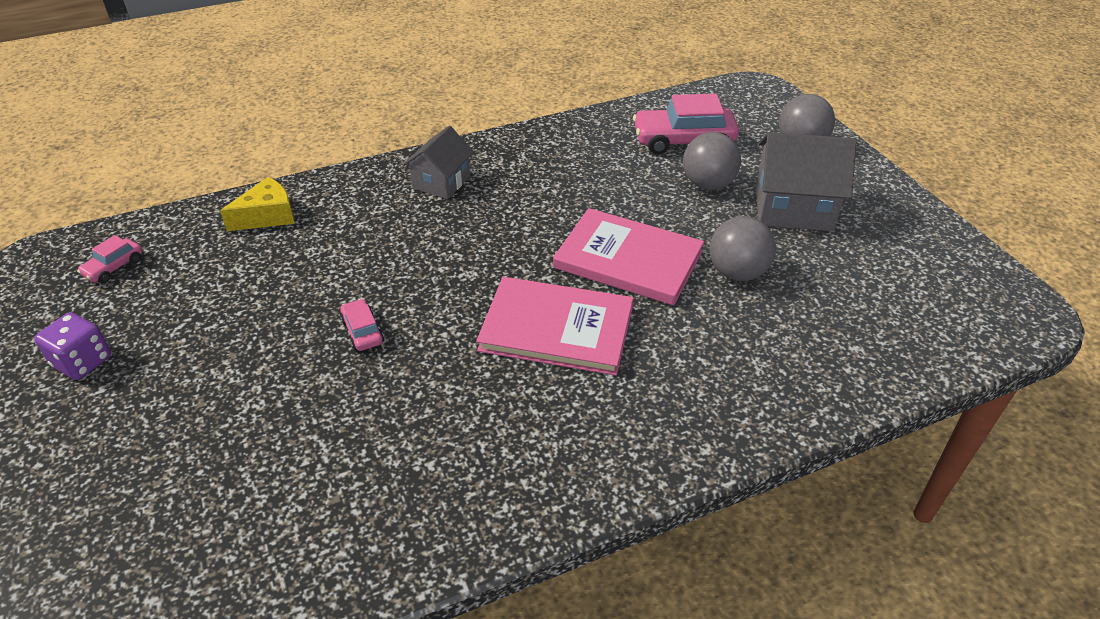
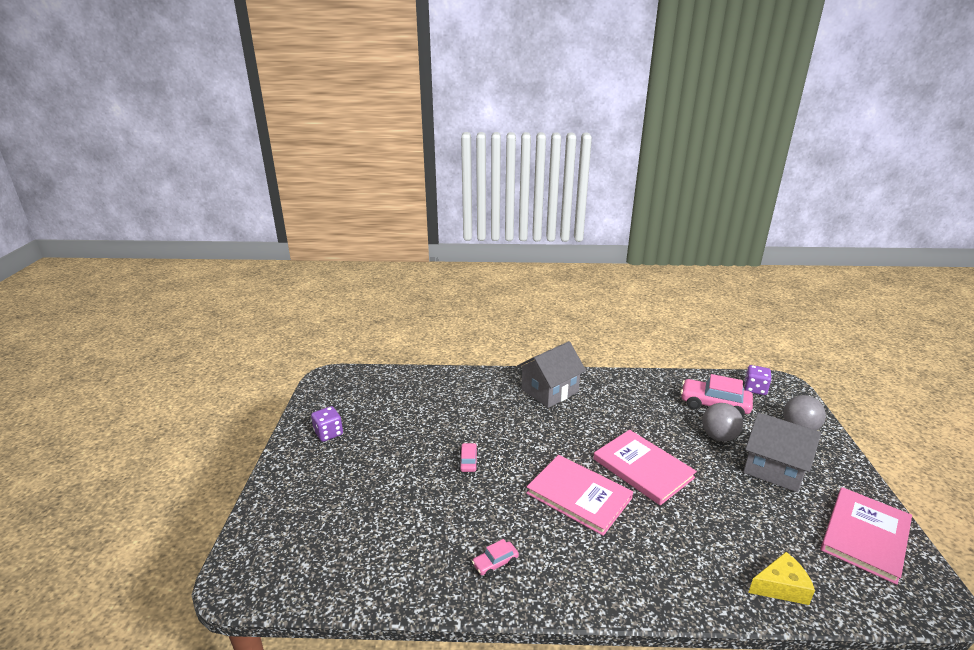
camera: 25 degrees right, 15 degrees down
pink car [77,235,142,283] -> pink car moved to [472,539,519,577]
yellow cheese [220,177,295,231] -> yellow cheese moved to [748,552,815,605]
grey house [403,126,474,199] -> grey house [517,341,586,408], size x1.57
grey ball [710,216,776,281] -> none
none -> purple dice [744,365,771,395]
none -> pink book [820,487,912,585]

